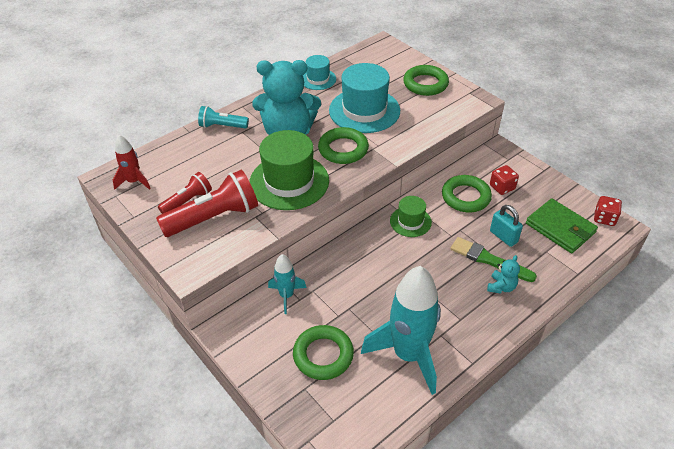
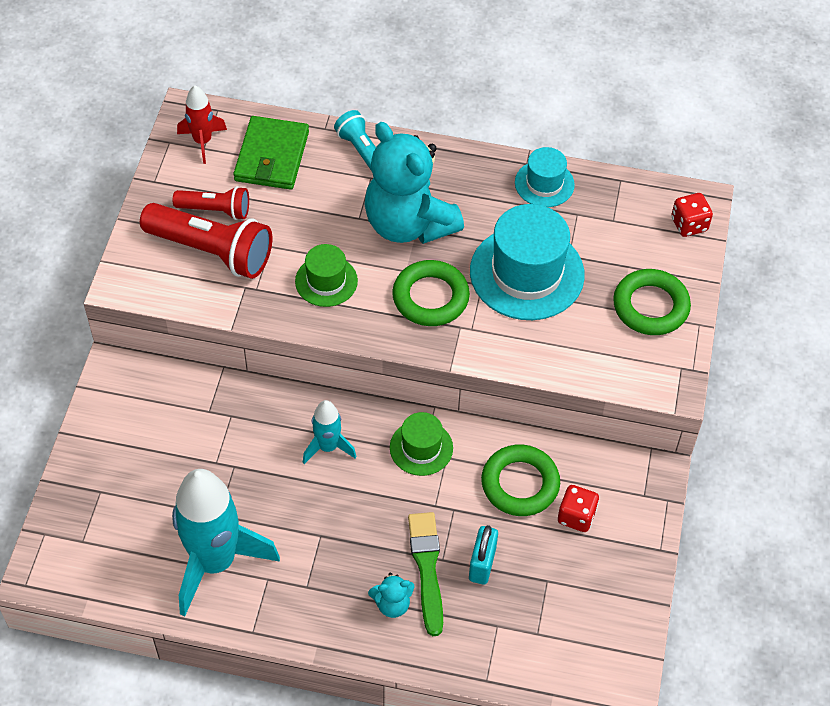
camera: 50 degrees right, 10 degrees up
green hat [249,130,329,210] -> green hat [295,244,358,307], size x0.54
turquoise rocket [268,254,307,314] -> turquoise rocket moved to [303,400,357,464]
green ring [293,325,354,380] -> none
green wallet [526,198,598,253] -> green wallet moved to [233,116,309,190]
red dice [594,196,622,226] -> red dice moved to [671,193,713,237]

